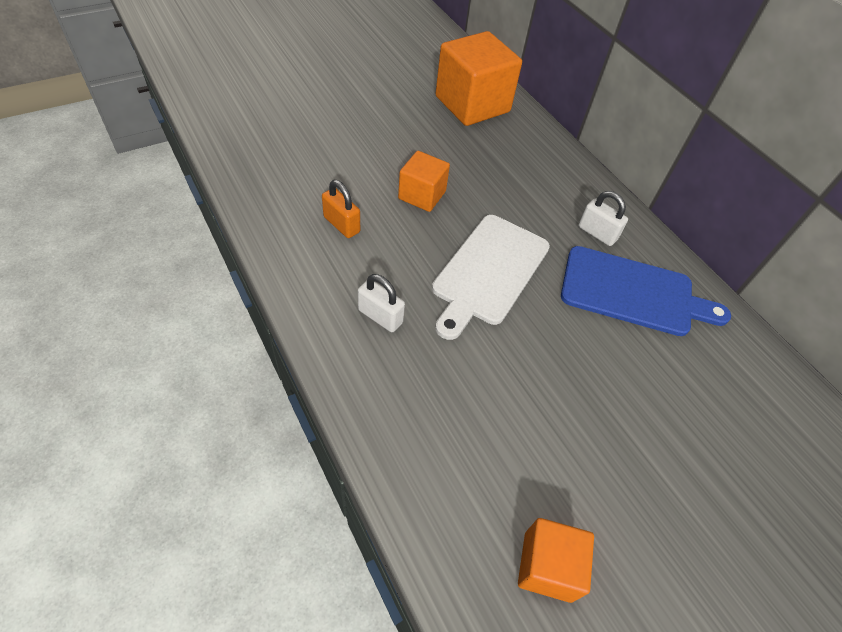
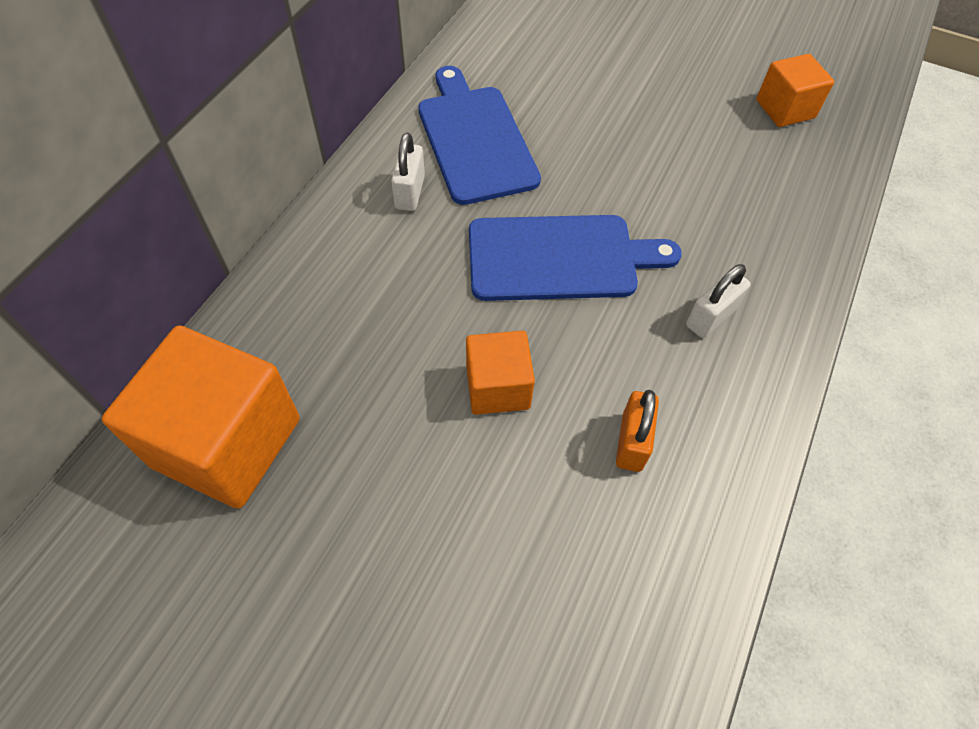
camera: 120 degrees left, 5 degrees up
white padlock [358,274,405,332] -> white padlock turned 45 degrees clockwise [686,264,751,338]
white cutting board [432,215,550,340] -> blue cutting board [469,215,682,301]

